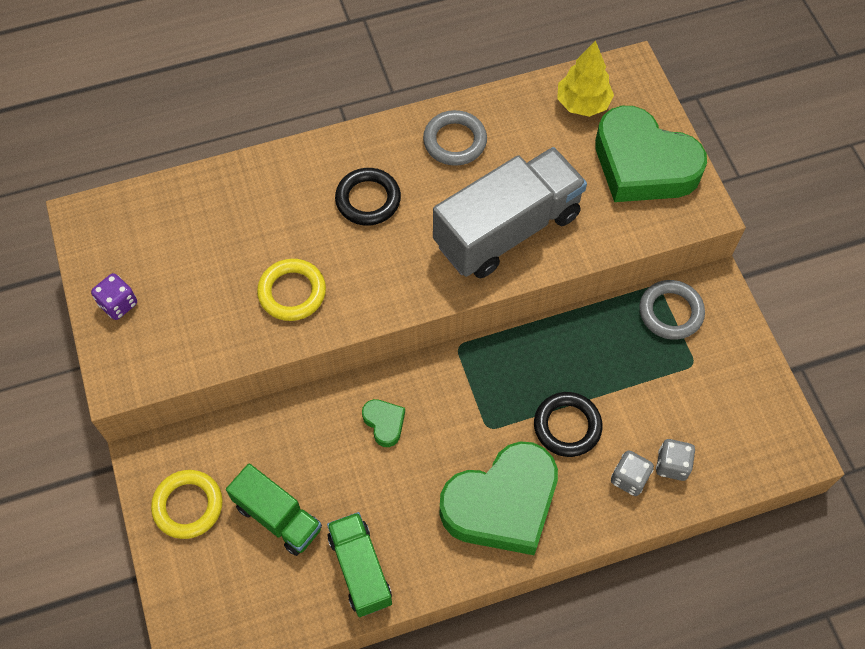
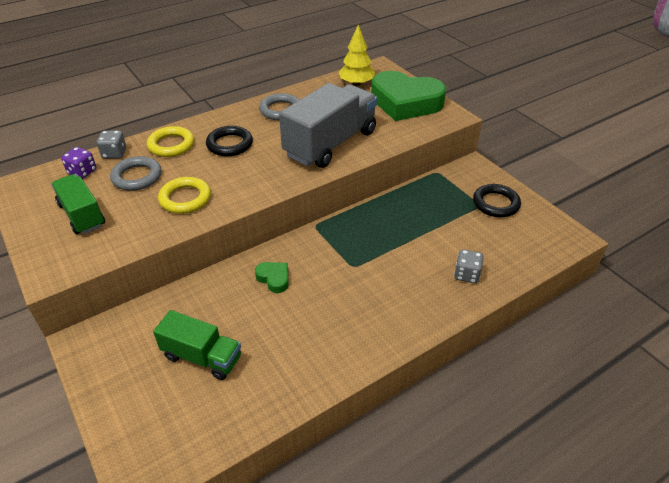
camera: 15 degrees left, 20 degrees down
purple dice [91,273,137,320] -> purple dice moved to [61,147,96,179]
yellow ring [151,470,223,539] -> yellow ring moved to [147,126,194,157]
green truck [327,512,392,617] -> green truck moved to [51,174,105,234]
green heart [440,441,558,555] -> none
black ring [534,392,603,457] -> black ring moved to [473,184,521,217]
grey ring [639,280,705,340] -> grey ring moved to [110,156,161,191]
grey dice [656,439,695,481] -> grey dice moved to [97,131,126,159]

